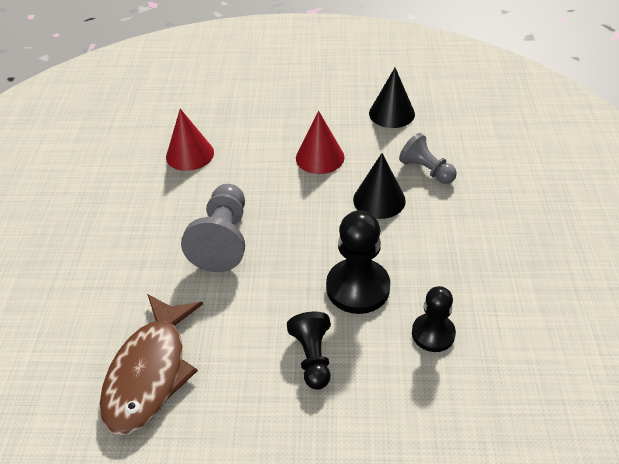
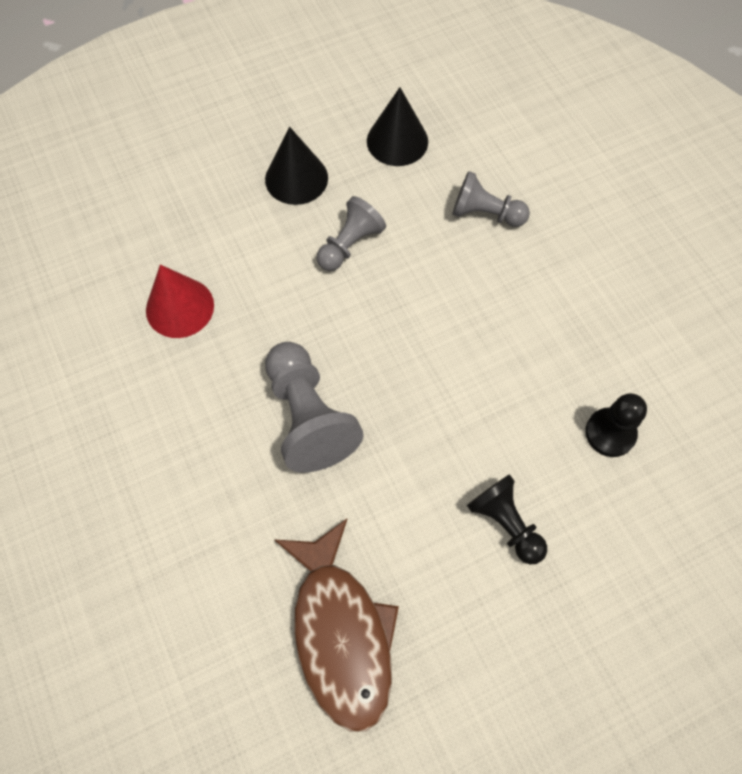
camera: 30 degrees left, 20 degrees up
red cone [296,111,344,174] -> grey pawn [317,196,386,271]
black pawn [326,210,390,314] -> none
black cone [353,153,406,219] -> black cone moved to [265,127,328,205]

